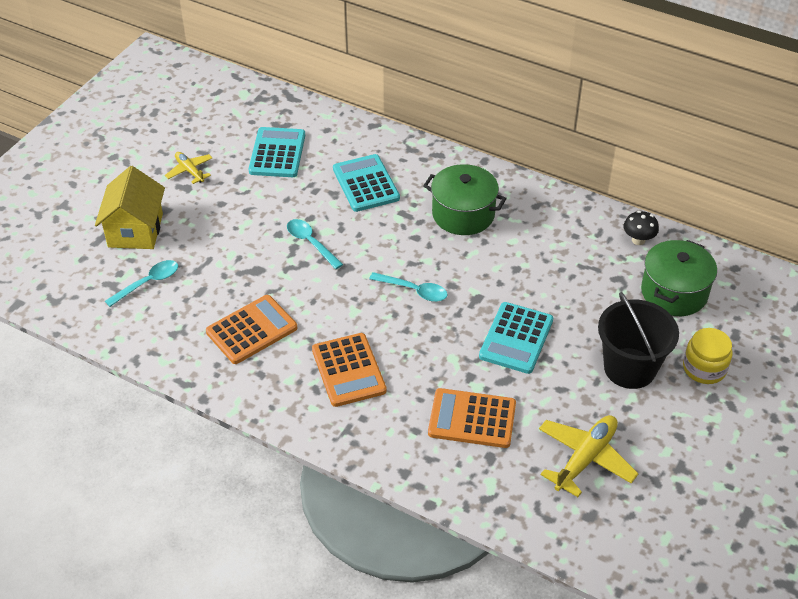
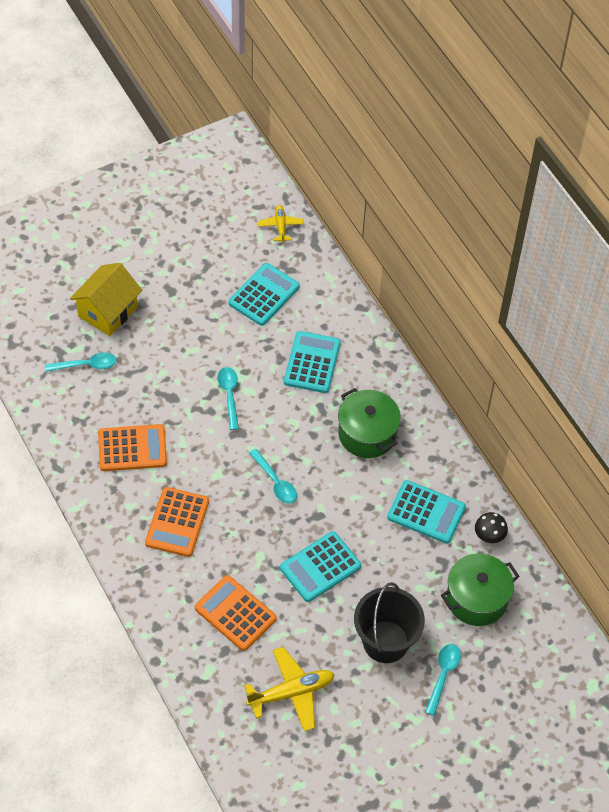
camera: 30 degrees right, 10 degrees up
yellow plane [165,152,212,184] -> yellow plane moved to [258,205,304,243]
yellow jar [683,328,733,384] -> turquoise spoon [425,644,461,716]
none -> turquoise calculator [387,480,466,544]

